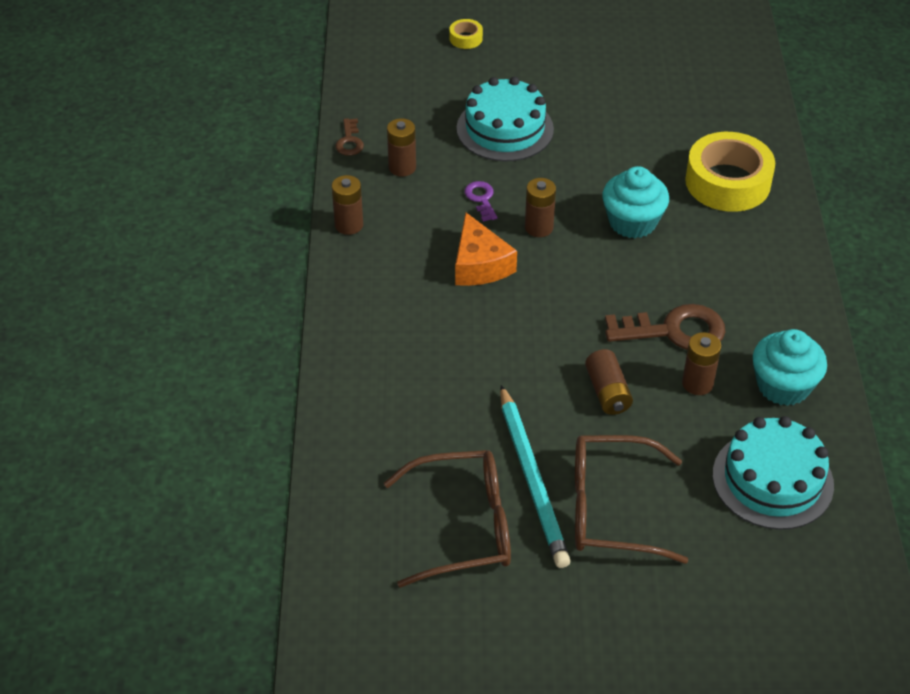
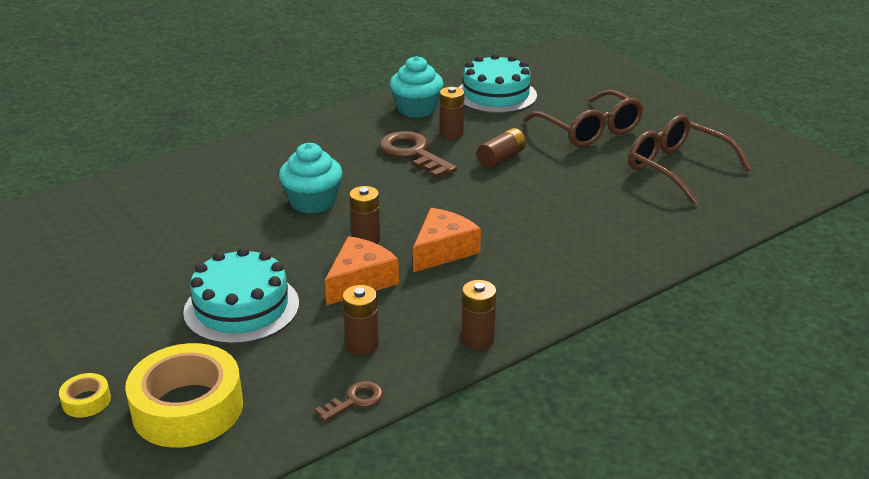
camera: 125 degrees left, 15 degrees down
purple key [464,181,498,222] -> orange cheese [325,236,399,305]
turquoise pencil [500,385,571,568] -> none
yellow tape [685,132,775,212] -> yellow tape moved to [125,343,243,448]

